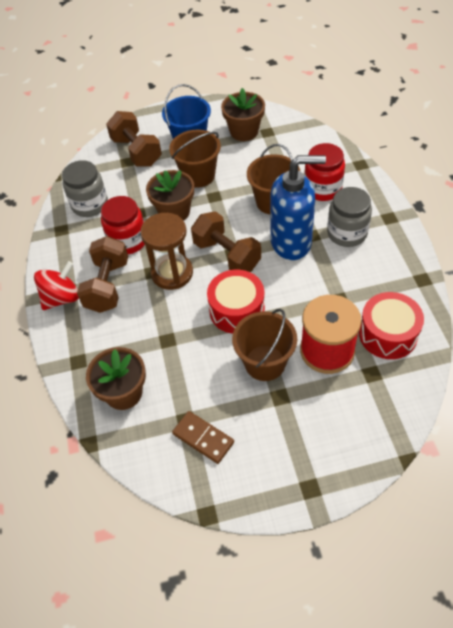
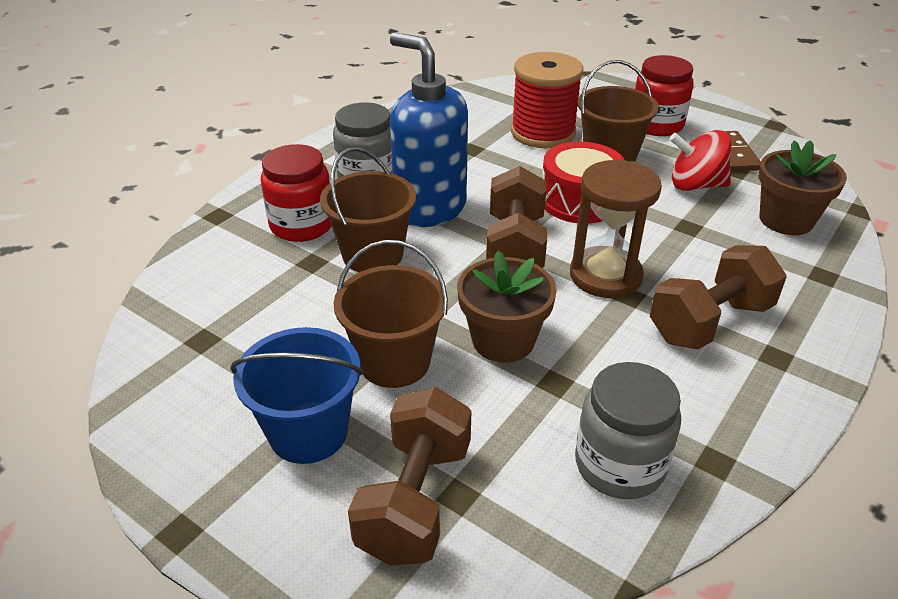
camera: 135 degrees left, 15 degrees down
red spinning top [34,261,79,310] -> red spinning top moved to [669,130,731,191]
red jar [101,196,145,254] -> red jar moved to [635,55,694,136]
brown flower pot [221,88,265,141] -> none
red drum [359,292,424,359] -> none

